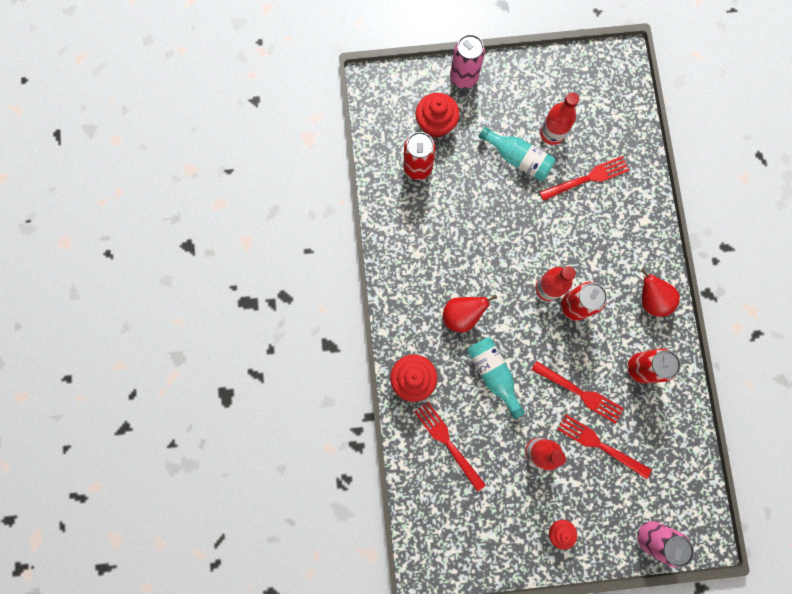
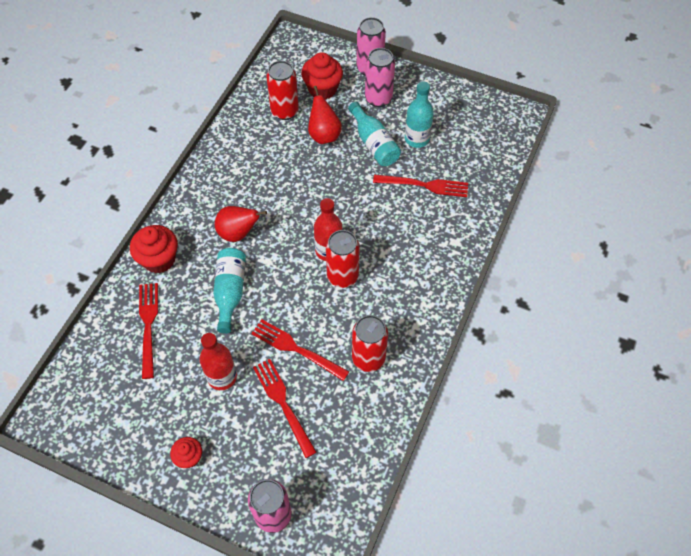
camera: 30 degrees right, 20 degrees down
red fork [531,361,624,424] -> red fork turned 150 degrees clockwise [251,319,349,381]
red bottle [540,93,579,145] -> turquoise bottle [405,82,434,148]
red pear [641,269,680,317] -> red pear moved to [308,86,342,144]
none -> pink can [365,48,395,107]

